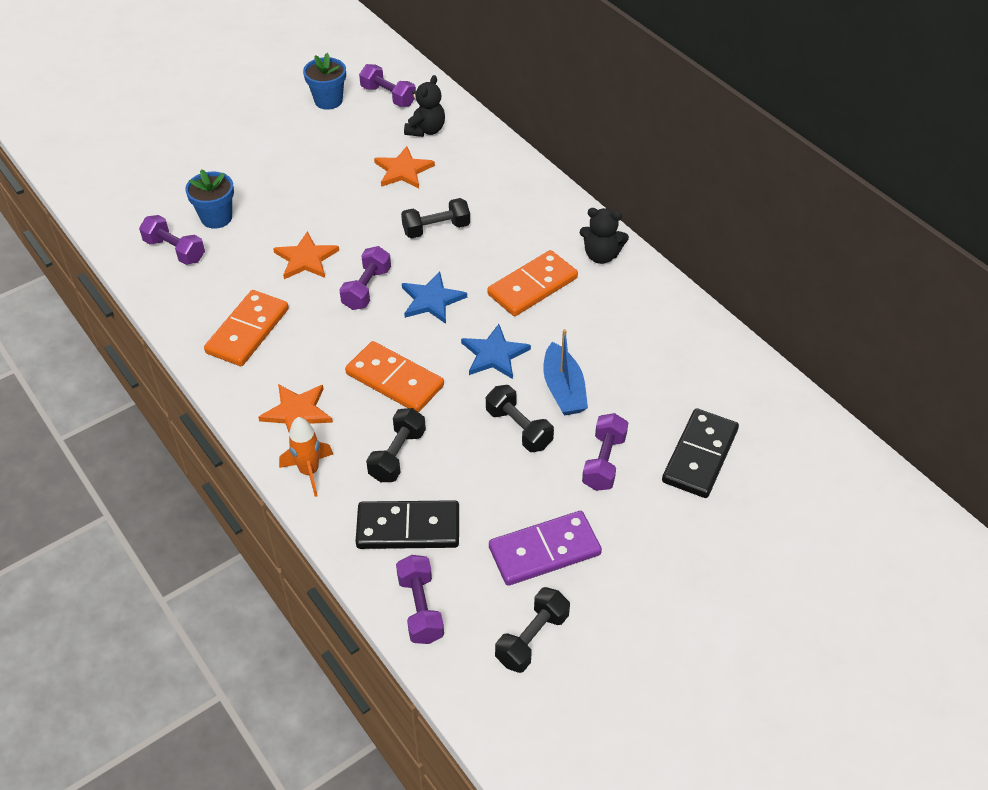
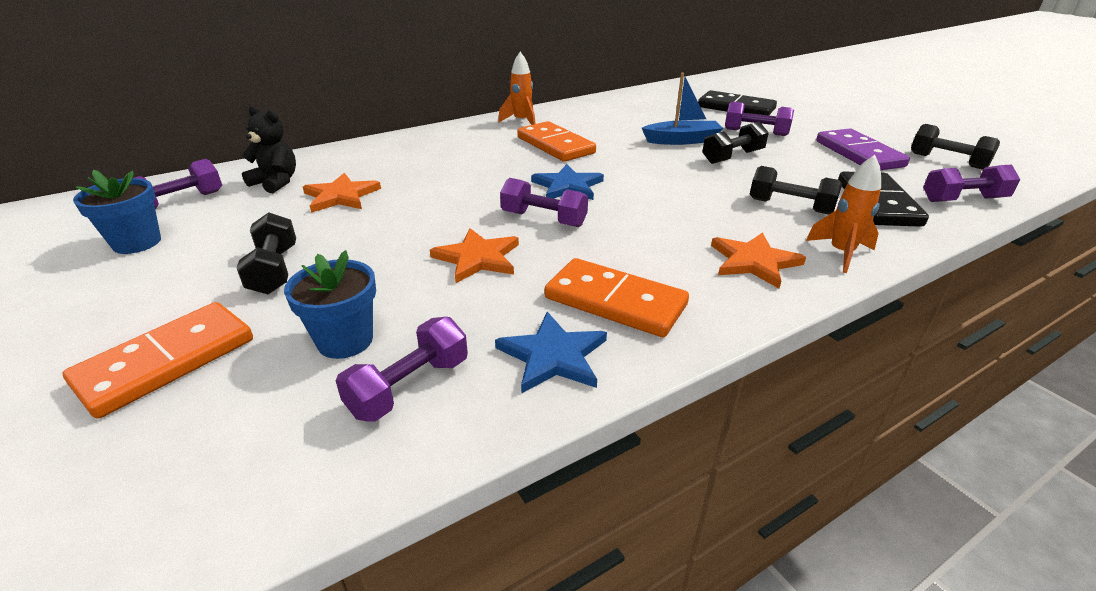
camera: 85 degrees left, 15 degrees down
orange domino [345,341,444,412] -> orange domino moved to [63,302,253,419]
black dumbbell [401,198,470,239] -> black dumbbell moved to [236,212,296,295]
blue star [461,324,531,379] -> blue star moved to [495,312,607,394]
black teddy bear [580,208,629,264] -> orange rocket [498,52,536,125]

